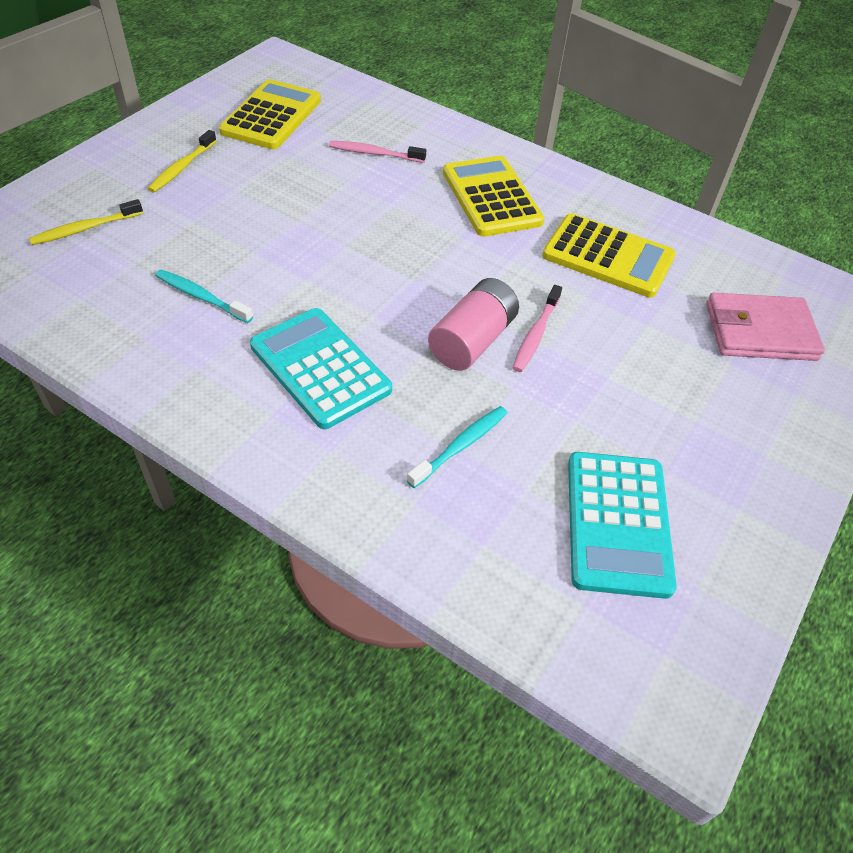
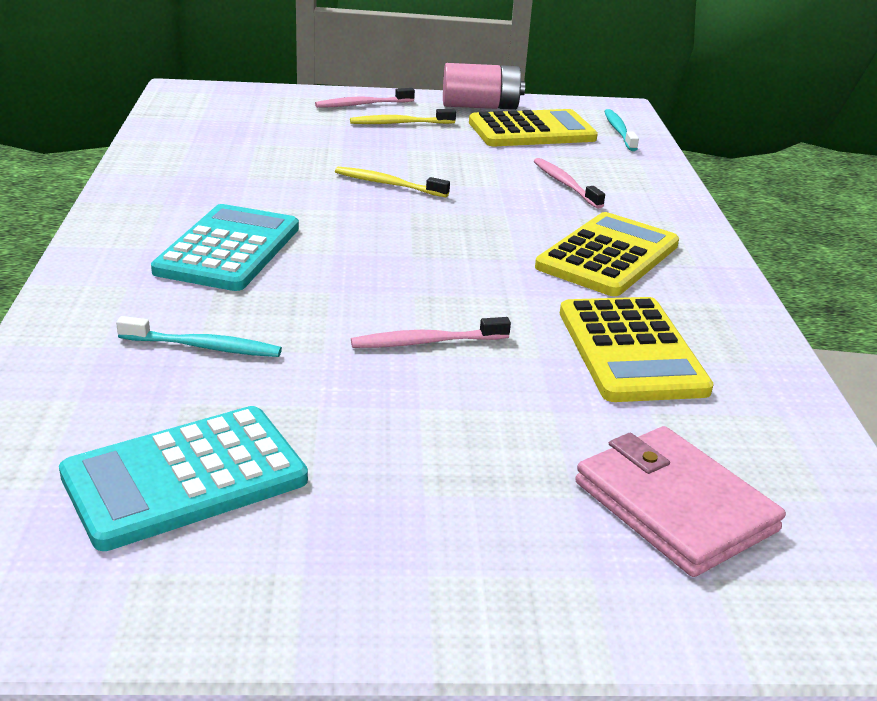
camera: 55 degrees right, 20 degrees down
yellow toothbrush [29,199,143,245] -> yellow toothbrush moved to [335,167,450,197]
turquoise toothbrush [155,270,253,323] -> turquoise toothbrush moved to [604,109,639,151]
pink battery [428,278,519,371] -> pink battery moved to [443,63,525,110]
none -> pink toothbrush [315,88,415,108]

